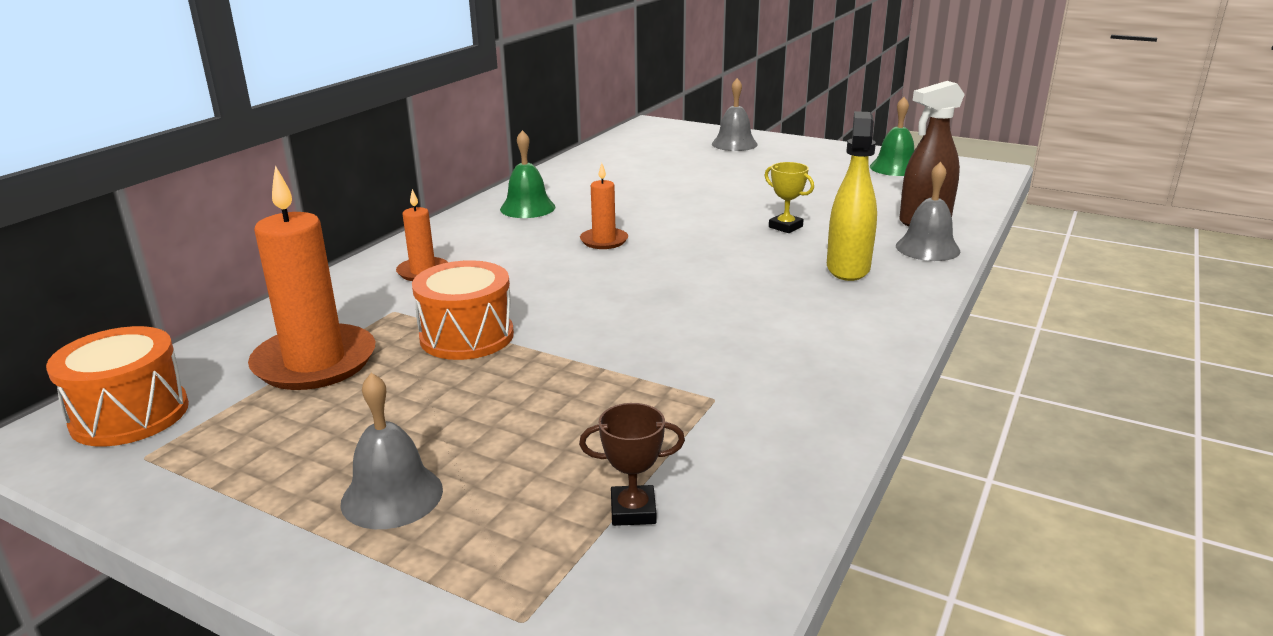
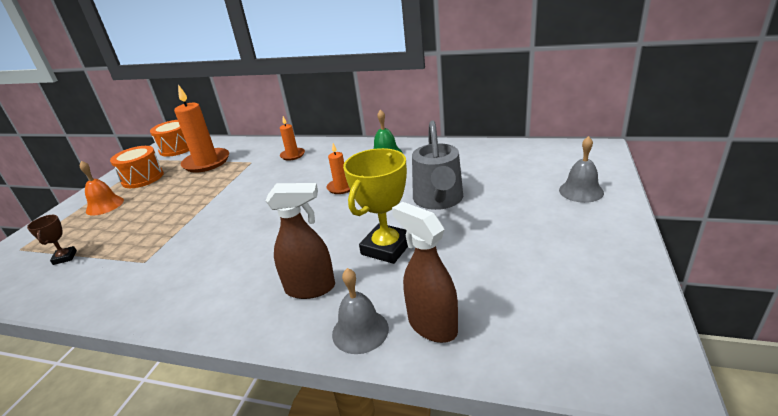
camera: 80 degrees right, 5 degrees up
grey bell [340,373,443,529] -> orange bell [80,161,124,215]
orange drum [412,260,514,360] -> orange drum moved to [110,146,164,188]
yellow trophy [765,162,814,233] -> yellow trophy [343,148,408,264], size x1.99
yellow spray bottle [827,111,877,281] -> brown spray bottle [266,183,335,299]
green bell [870,97,914,176] -> none
none -> grey watering can [412,121,463,210]

